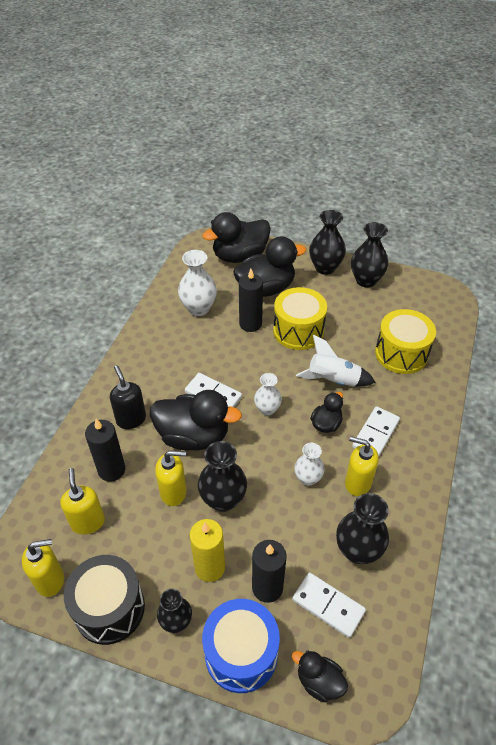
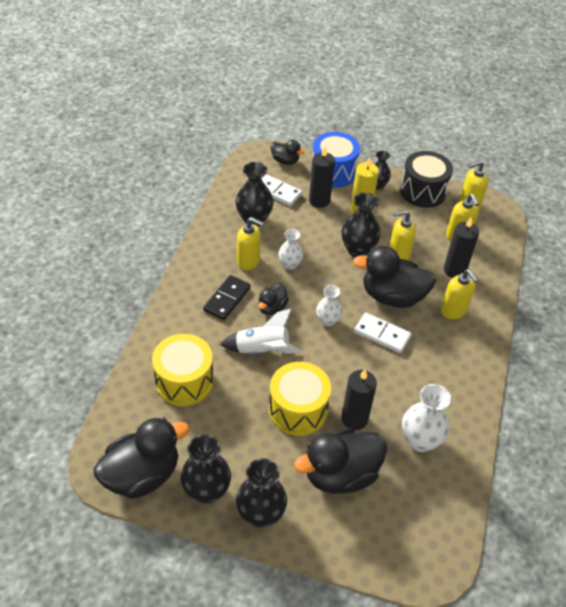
camera: 175 degrees right, 0 degrees up
black soap dispenser [110,365,146,429] -> yellow soap dispenser [441,269,478,319]
black duck [202,212,271,263] -> black duck moved to [94,417,190,499]
white domino [352,406,400,456] -> black domino [203,275,251,320]

